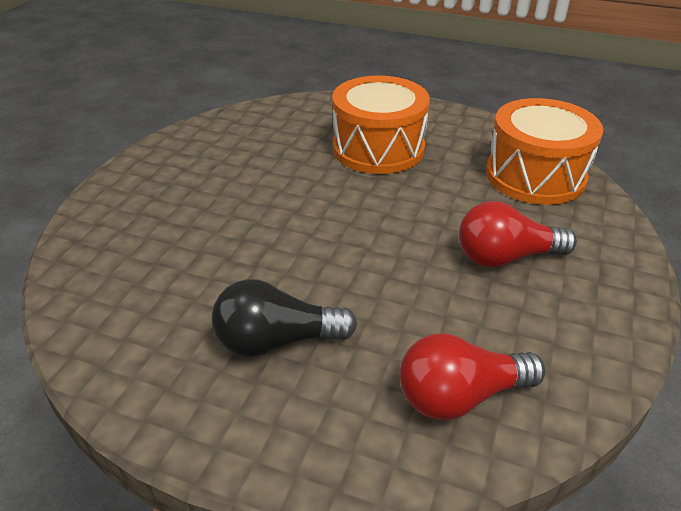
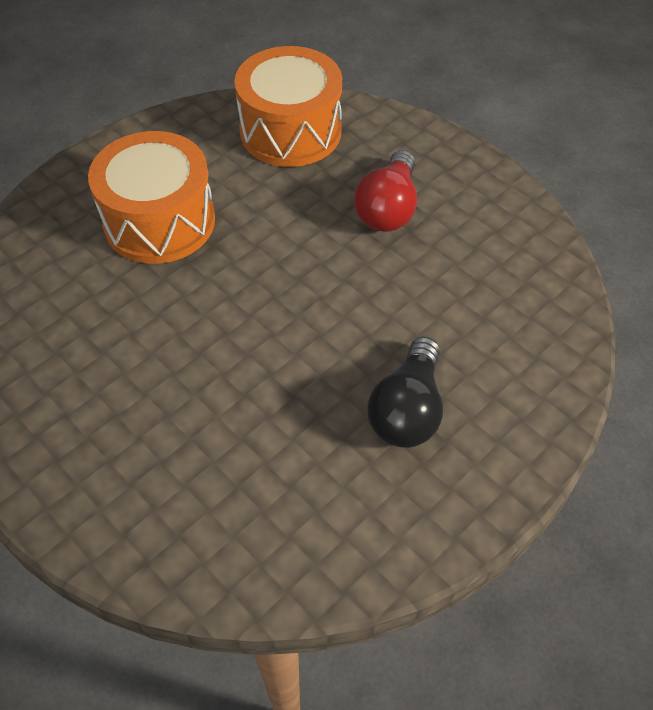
camera: 65 degrees left, 15 degrees up
red light bulb [400,333,545,420] -> none

